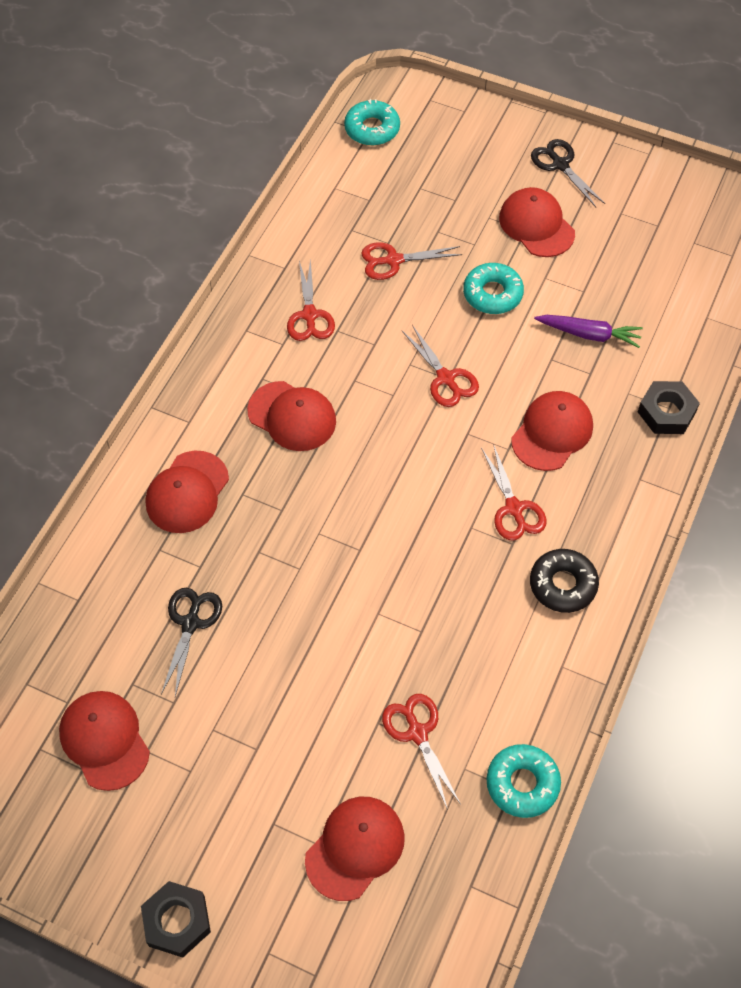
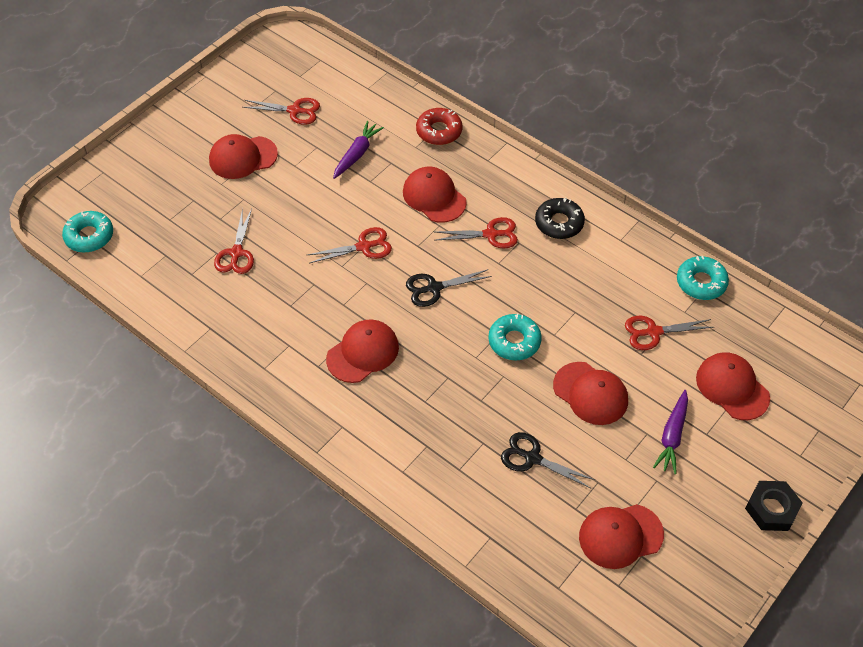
camera: 75 degrees left, 5 degrees down
red cap [146,451,229,533] -> red cap moved to [553,362,628,425]
red scissors [287,258,335,341] -> red scissors moved to [242,98,320,125]
turquoise donut [463,263,524,314] -> turquoise donut moved to [488,314,542,361]
black scissors [531,139,605,207] -> black scissors moved to [406,269,492,307]
black nut [638,381,700,434] -> red donut [416,108,462,145]
none -> purple carrot [653,390,688,474]

